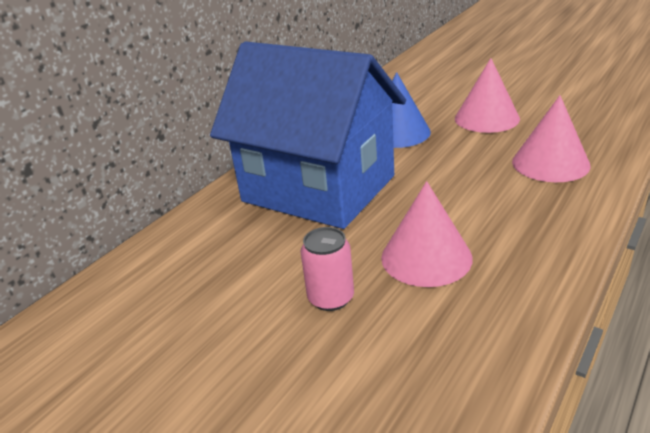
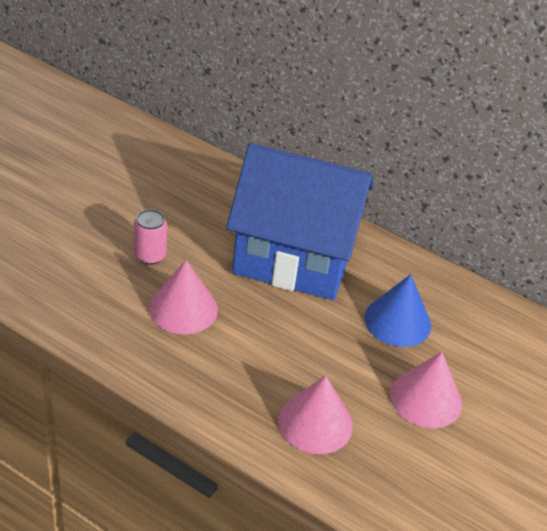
camera: 80 degrees right, 10 degrees up
blue house [210,41,406,229] -> blue house turned 75 degrees clockwise [226,143,374,300]

